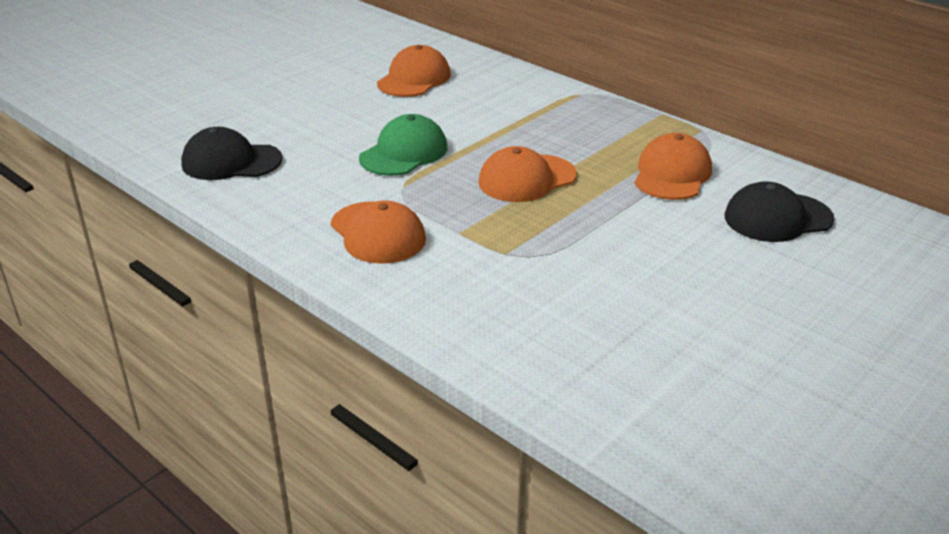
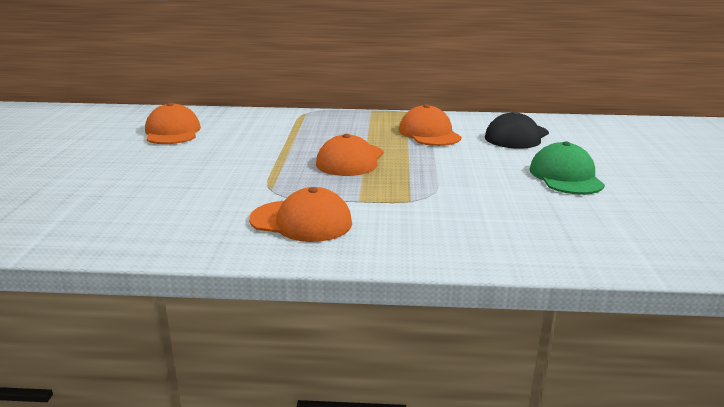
camera: 40 degrees left, 10 degrees down
black cap [181,127,283,180] -> none
green cap [359,114,447,176] -> green cap moved to [529,141,605,195]

